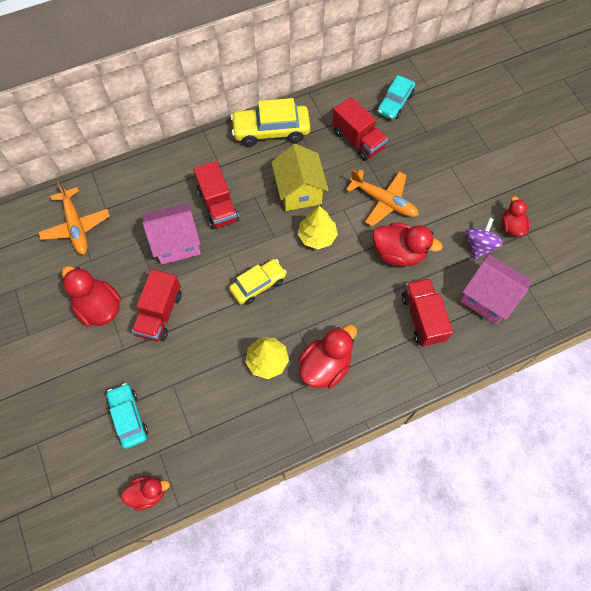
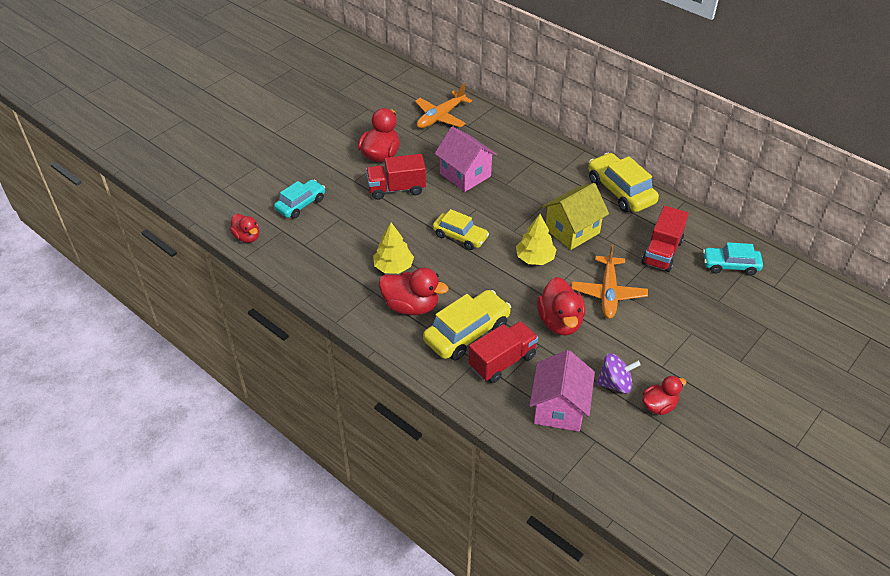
camera: 65 degrees right, 20 degrees down
red truck [193,161,239,229] -> none
none -> yellow car [423,290,511,360]

